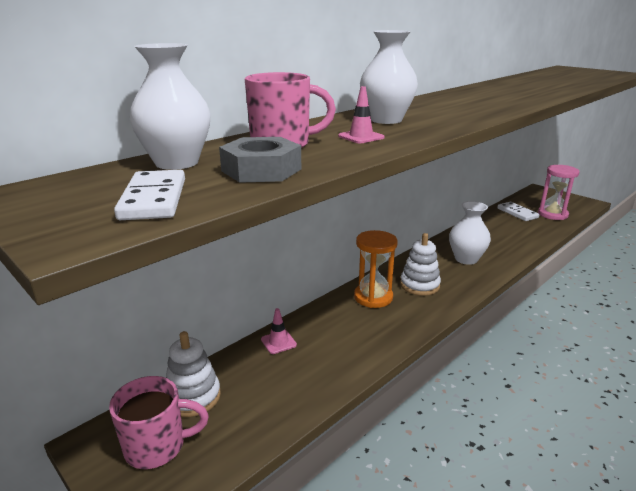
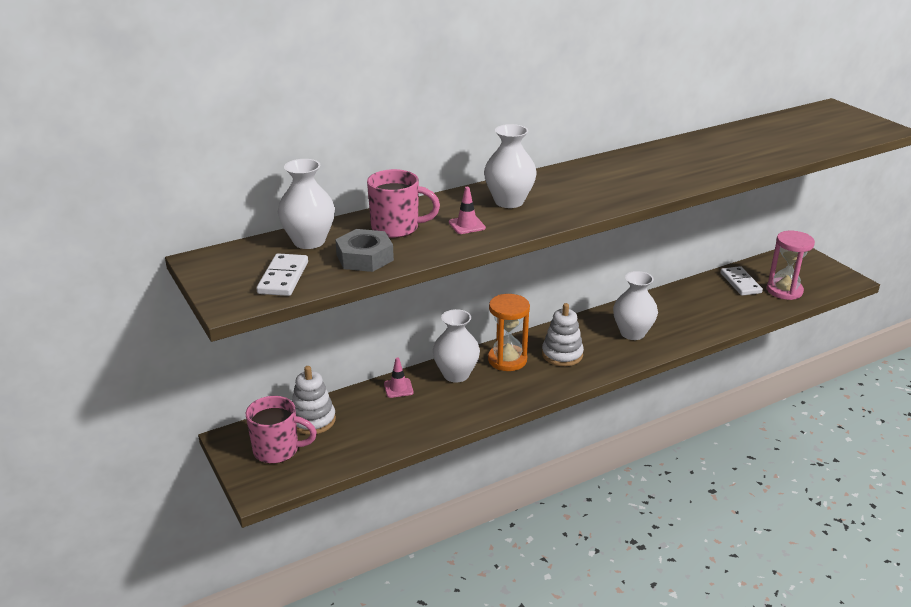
camera: 15 degrees right, 5 degrees up
none -> white vase [433,309,480,383]

